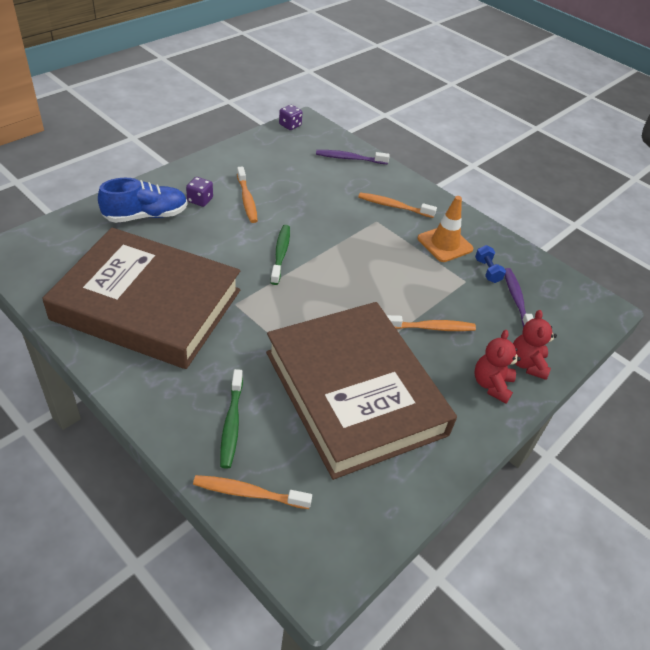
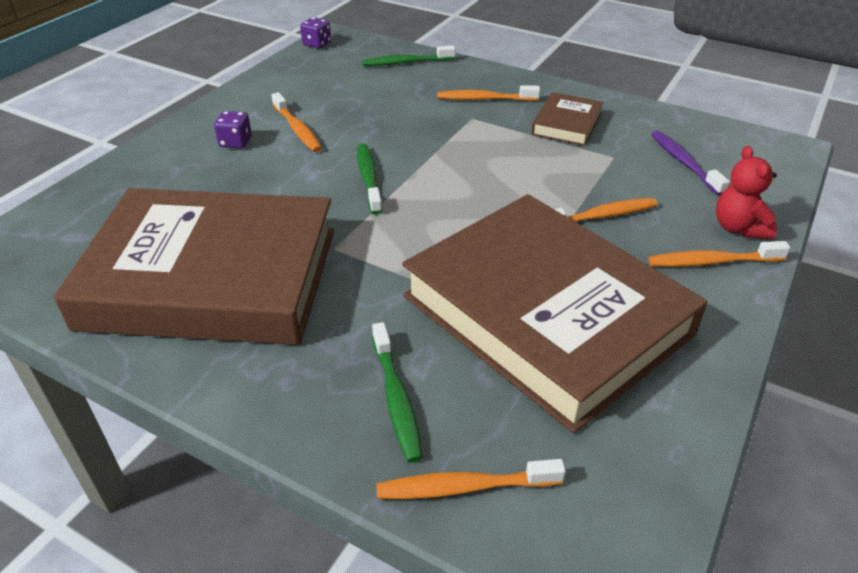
camera: 10 degrees left, 5 degrees down
blue shoe [98,178,188,223] -> none
purple toothbrush [316,150,390,164] -> green toothbrush [362,45,456,66]
orange traffic cone [417,196,474,262] -> brown book [531,92,603,146]
blue dumbbell [475,245,506,283] -> none
red teddy bear [475,330,521,404] -> orange toothbrush [649,241,790,267]

